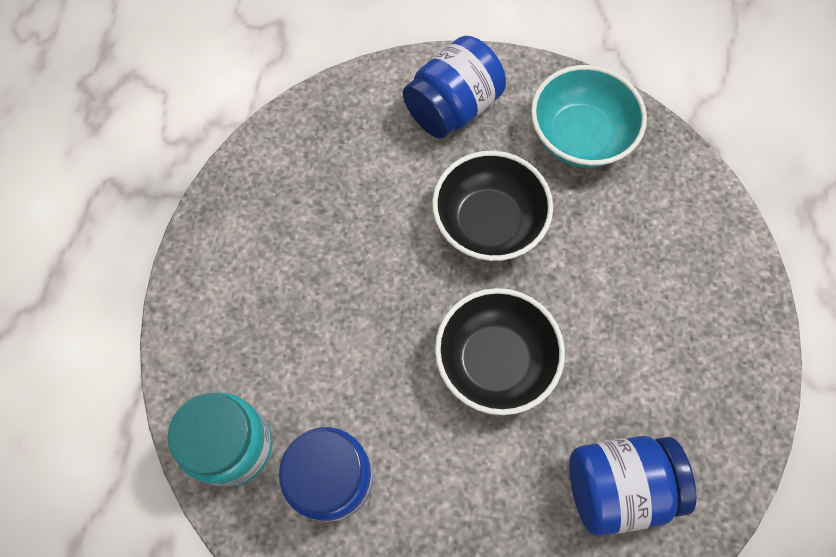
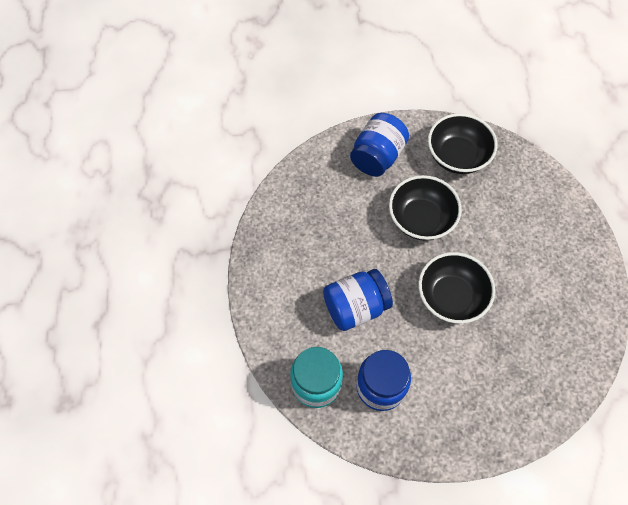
camera: 15 degrees left, 5 degrees down
turquoise bowl [531,65,647,168] -> black bowl [428,113,497,174]
blue jar [569,436,696,536] -> blue jar moved to [323,269,393,331]

